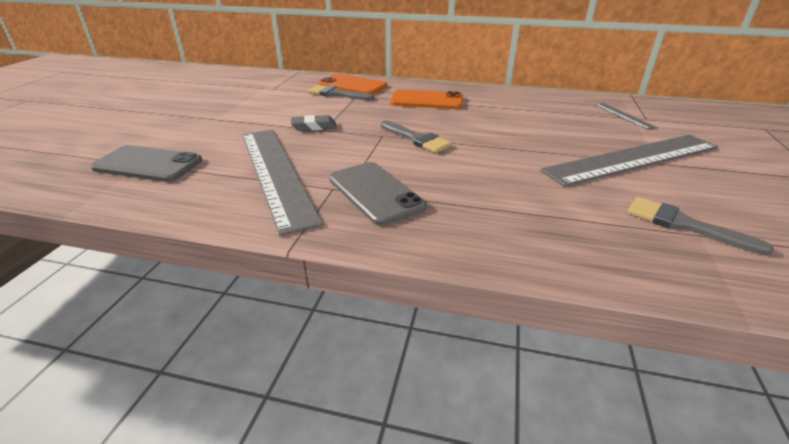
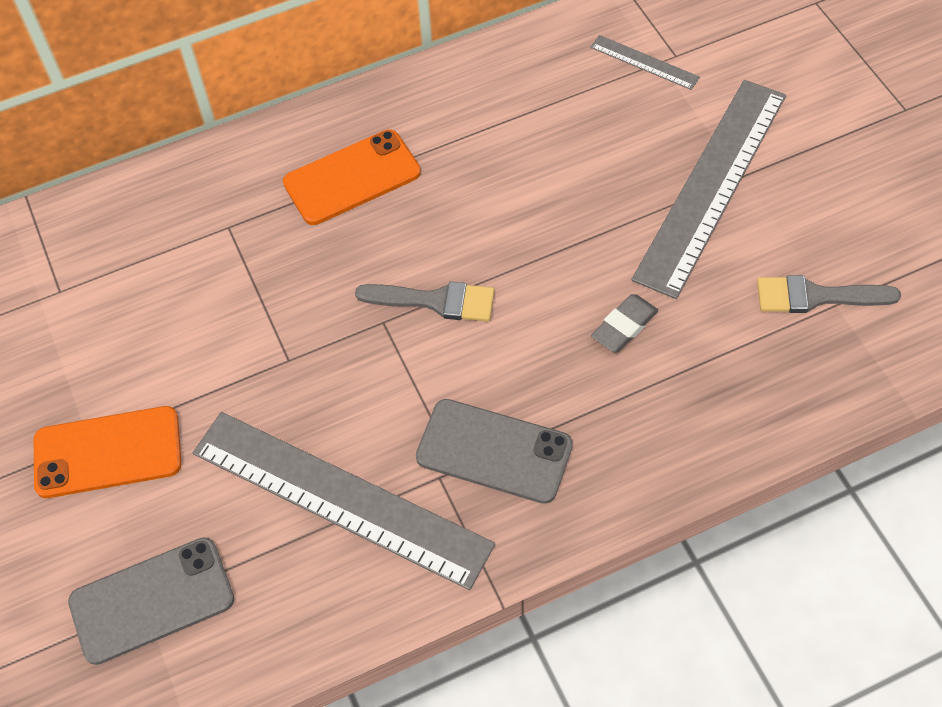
camera: 35 degrees left, 25 degrees up
grey eraser [291,115,336,131] -> grey eraser moved to [591,294,658,352]
grey brush [308,85,374,101] -> none
orange phone [318,74,387,94] -> orange phone moved to [34,406,182,498]

